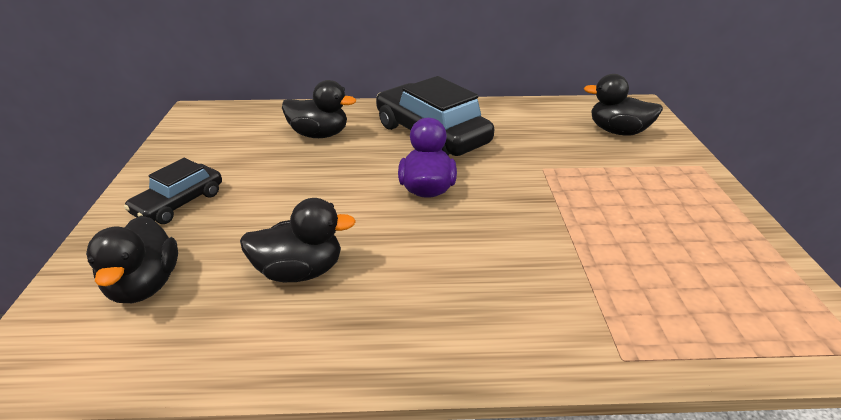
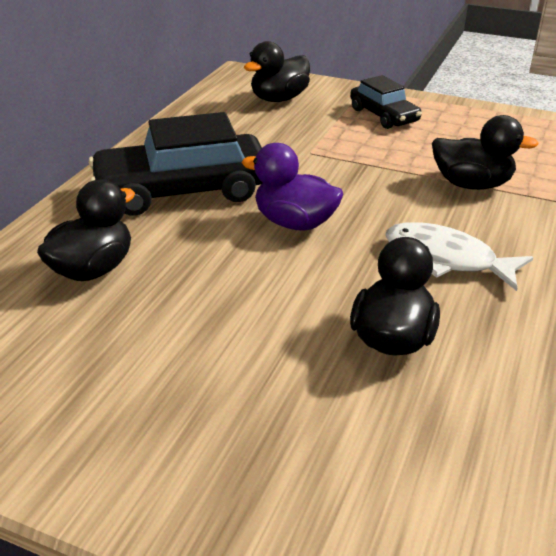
camera: 65 degrees left, 0 degrees up
black duck [86,216,178,303] -> black duck moved to [432,115,539,190]
black car [124,158,222,224] -> black car moved to [350,75,422,129]
none -> white fish [385,222,533,291]

